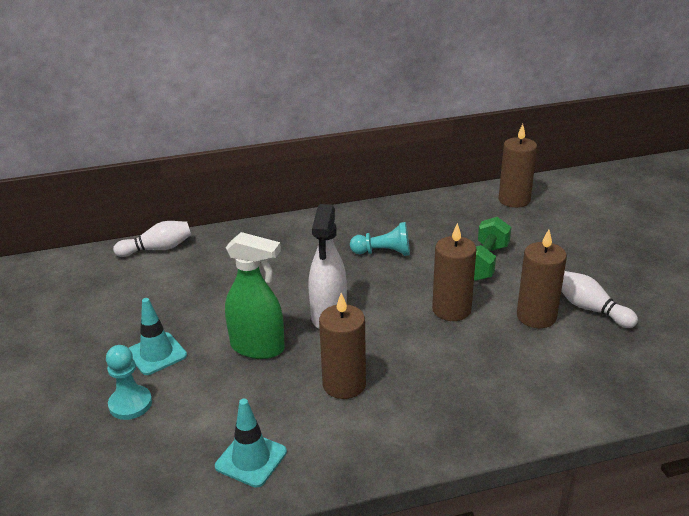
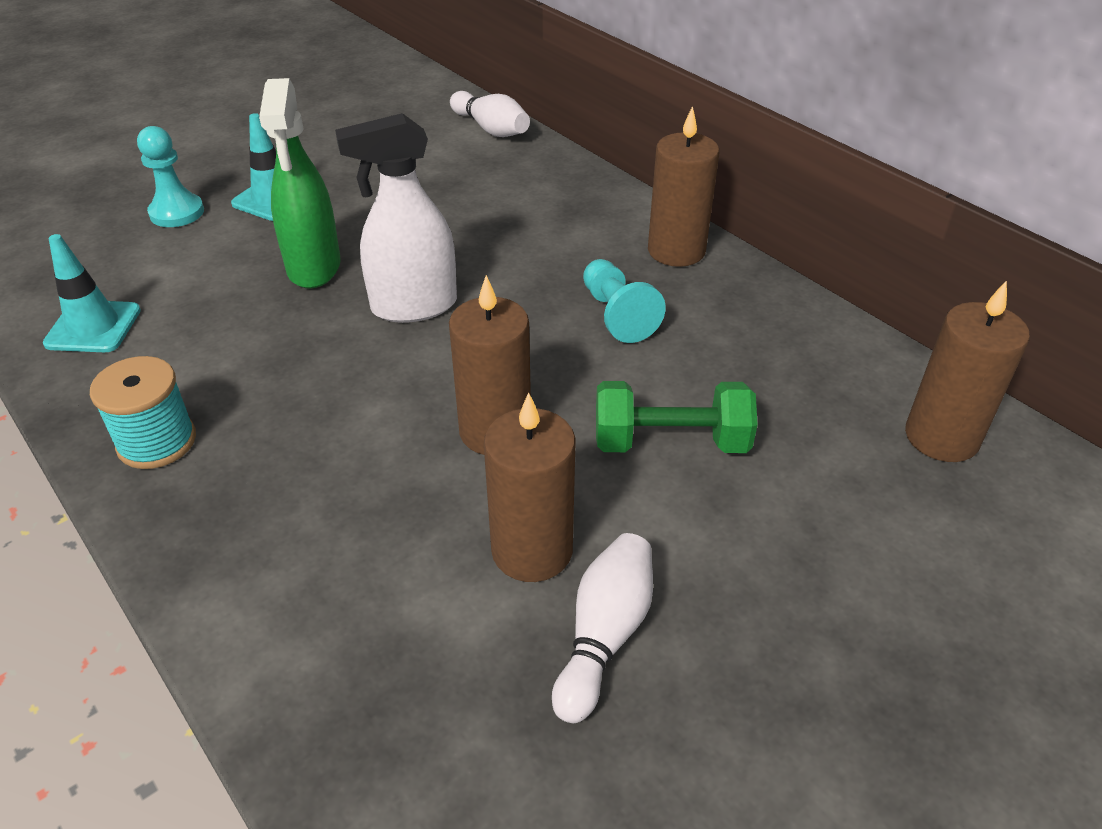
camera: 65 degrees right, 10 degrees up
brown candle [319,293,366,399] -> brown candle moved to [648,106,719,267]
none -> turquoise spool [90,356,196,469]

